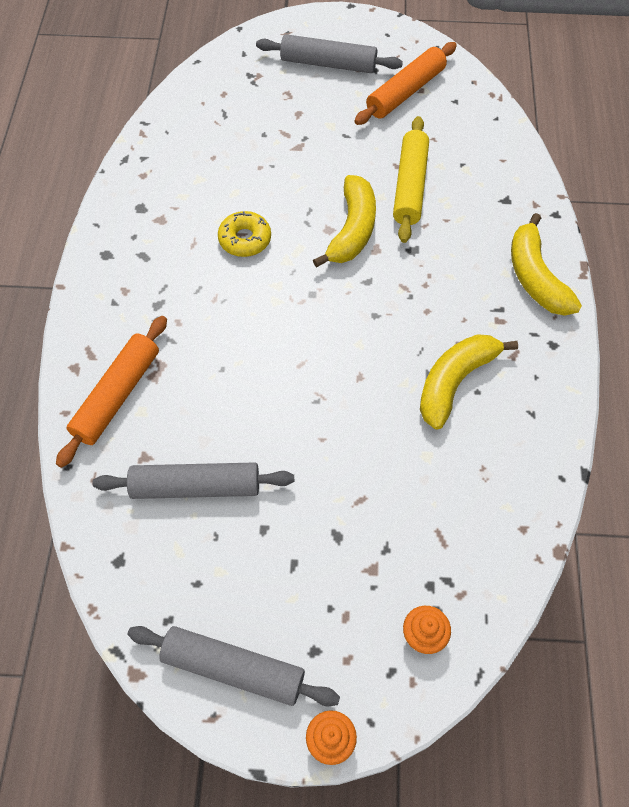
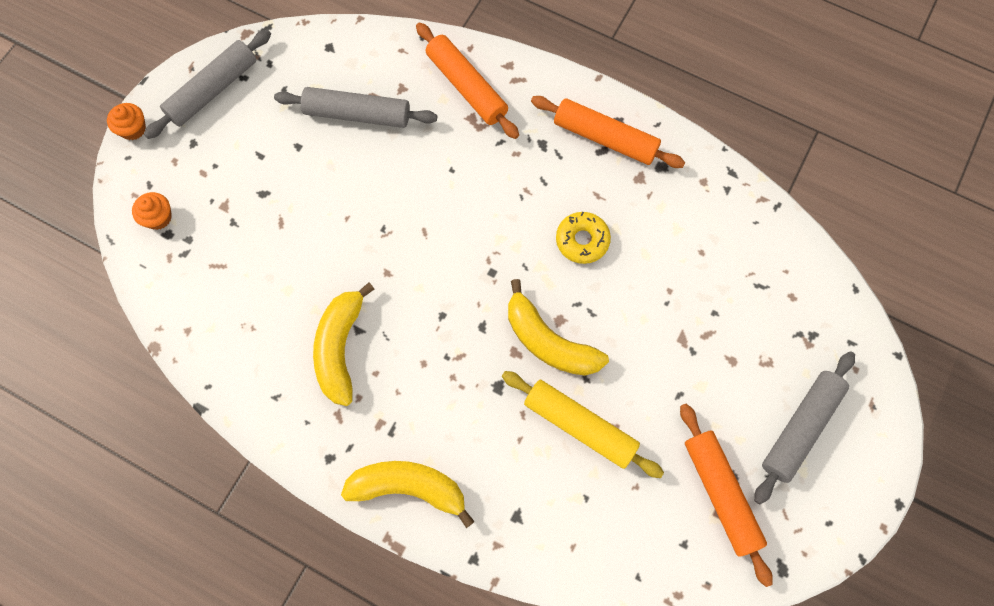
camera: 115 degrees right, 10 degrees up
grey rolling pin [92,462,294,499] -> grey rolling pin turned 75 degrees clockwise [274,87,437,128]
yellow banana [420,334,518,430] -> yellow banana turned 150 degrees counterclockwise [313,282,374,406]
none -> orange rolling pin [531,96,685,168]

